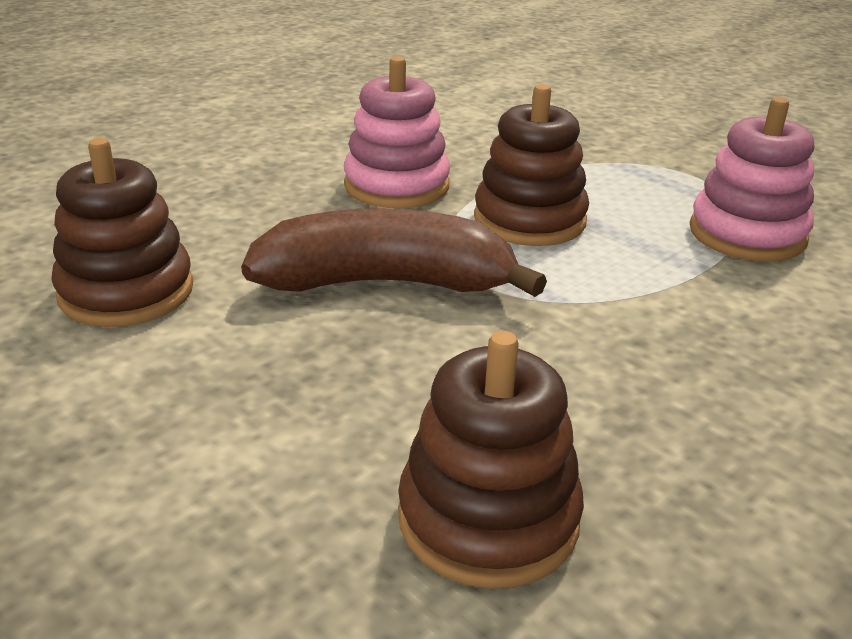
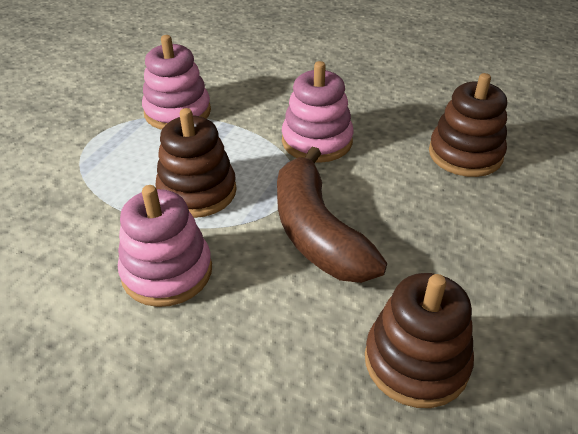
camera: 110 degrees left, 10 degrees up
none -> pink stacking toy [282,61,354,163]

